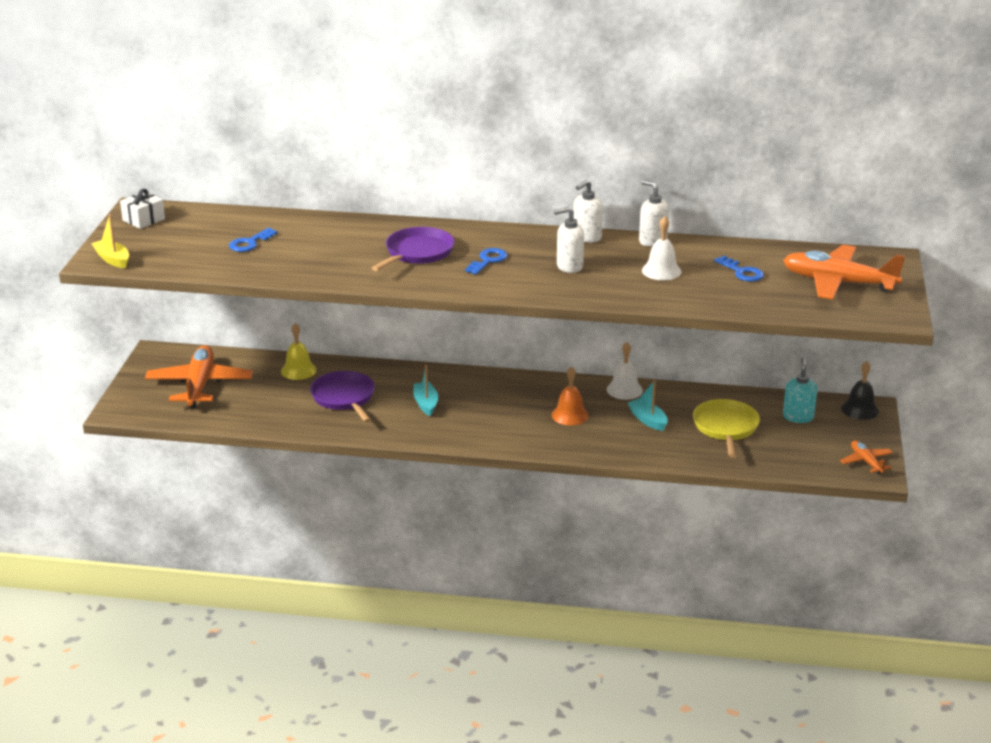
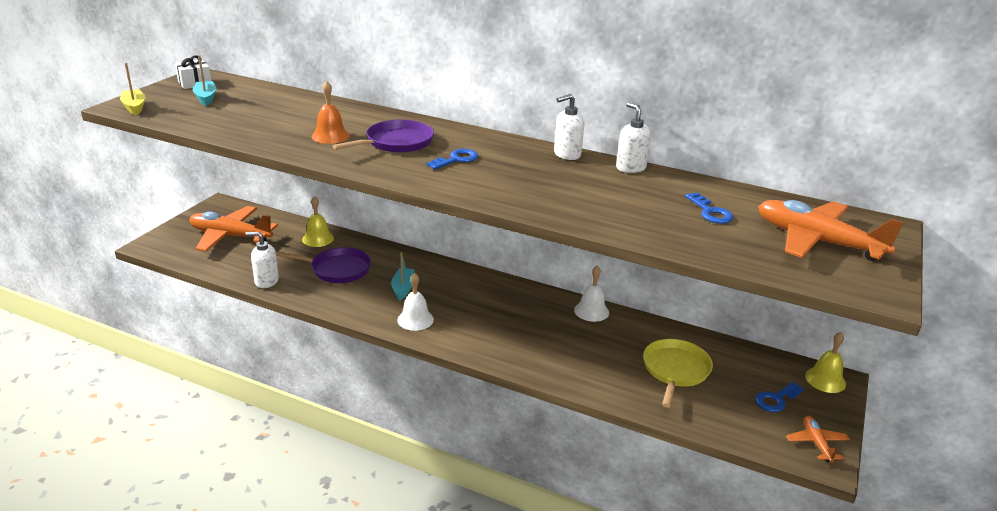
camera: 15 degrees right, 0 degrees up
orange plane [145,345,253,408] -> orange plane turned 90 degrees counterclockwise [189,206,278,252]
blue key [229,228,277,252] -> blue key moved to [755,382,804,412]
purple pan [310,371,375,423] -> purple pan turned 105 degrees clockwise [276,247,371,283]
orange bell [552,366,589,425] -> orange bell moved to [312,81,350,144]
white soap dispenser [554,207,584,273] -> white soap dispenser moved to [245,232,279,288]
turquoise boat [628,380,668,431] -> turquoise boat moved to [193,55,217,106]
white bell [642,216,681,280] -> white bell moved to [397,273,434,331]
turquoise soap dispenser [783,358,817,423] -> none
black bell [841,361,879,420] -> yellow bell [805,332,846,393]

